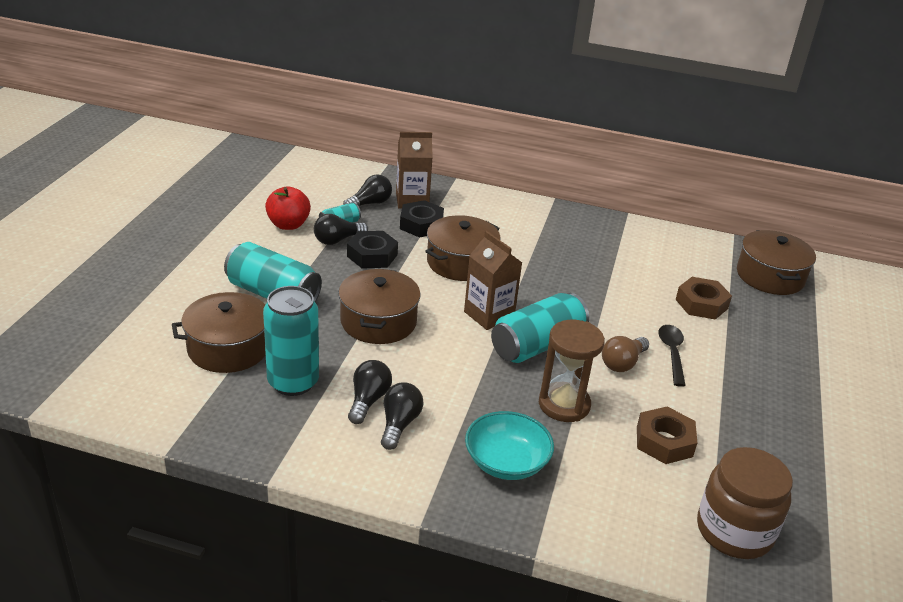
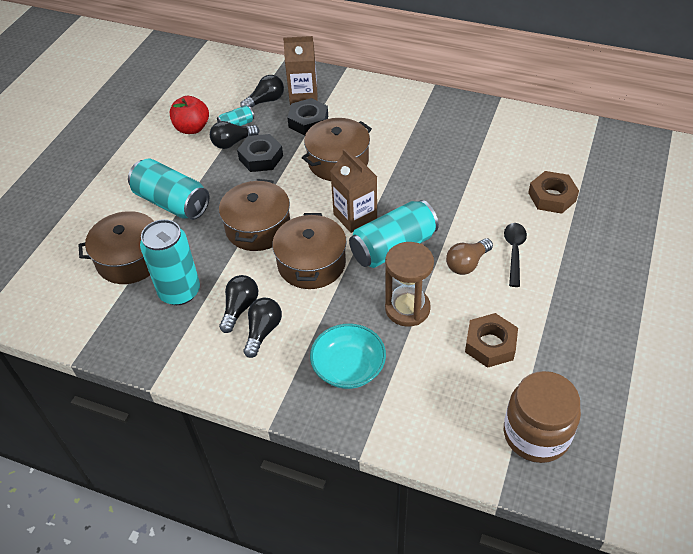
camera: 10 degrees right, 15 degrees up
brown pot [737,230,816,295] -> brown pot moved to [272,213,347,289]

